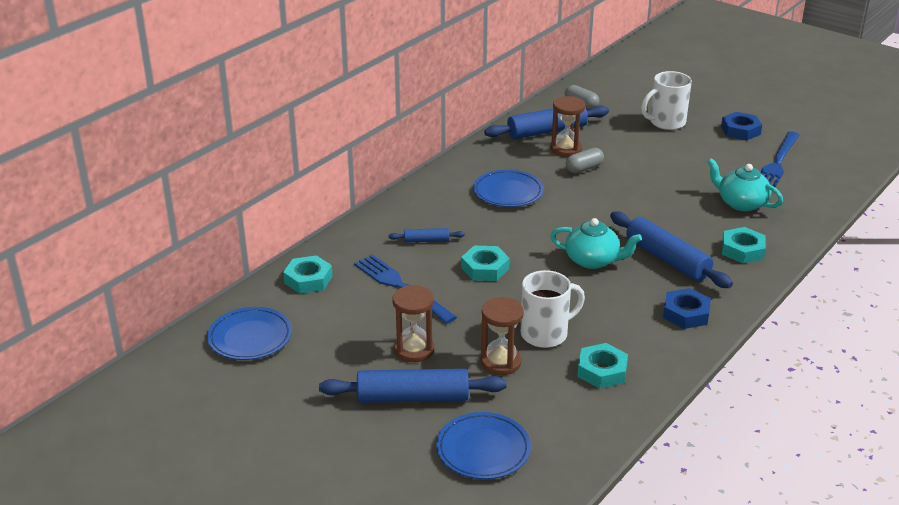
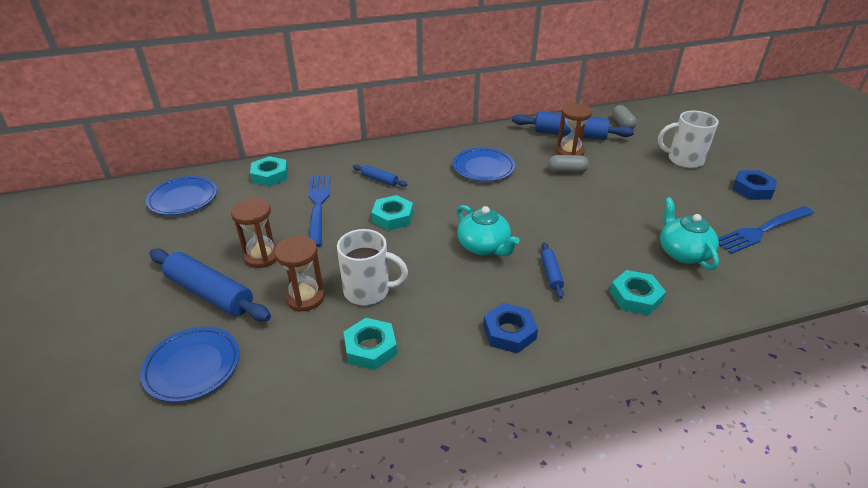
camera: 35 degrees right, 5 degrees up
blue rolling pin [610,211,733,288] -> blue rolling pin [541,242,564,299], size x0.49

